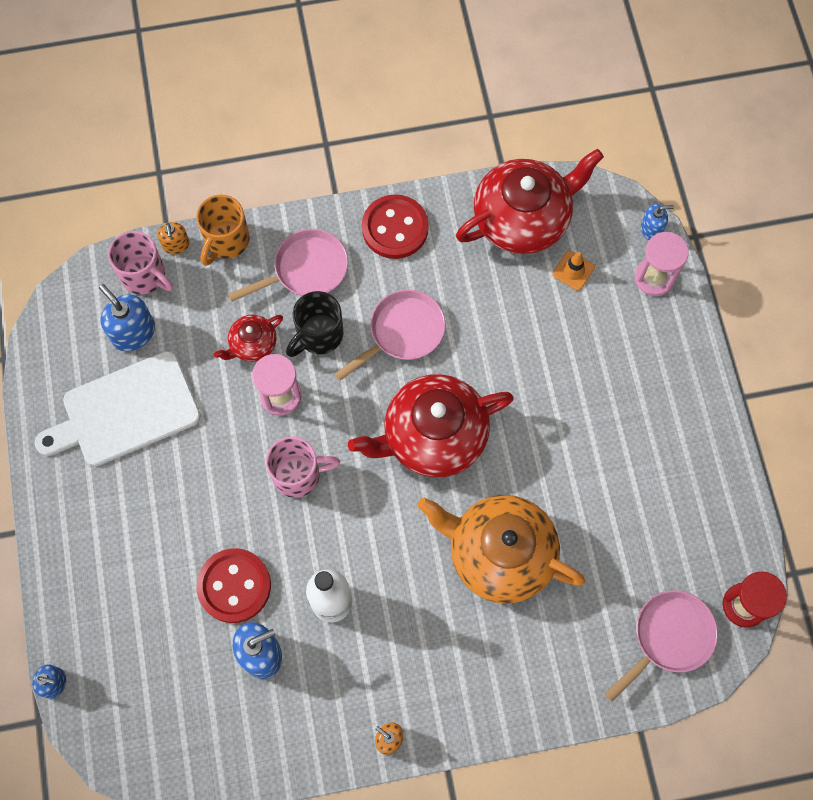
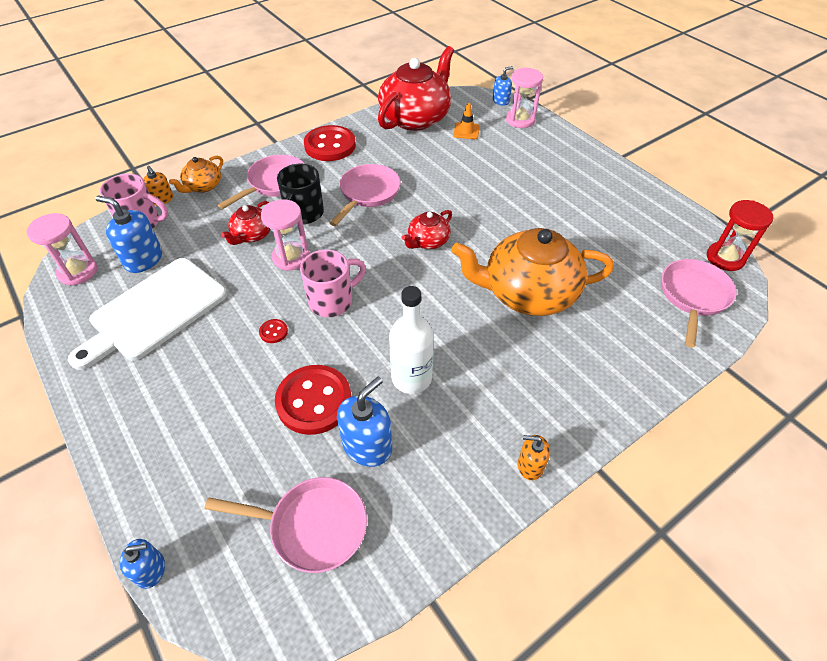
camera: 25 degrees left, 20 degrees down
orange mug [196,195,250,266] -> orange teapot [169,156,223,193]
red teapot [348,374,514,477] -> red teapot [402,210,452,249], size x0.48
none -> pink hourglass [26,213,97,286]
none -> pink pan [204,477,367,573]
none -> red button [259,319,288,343]

